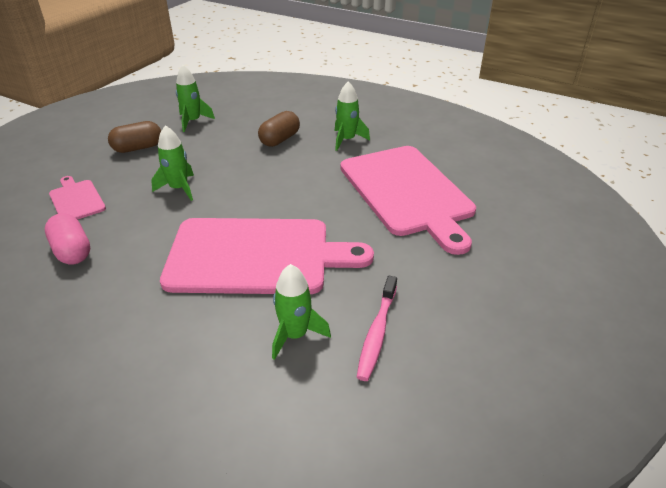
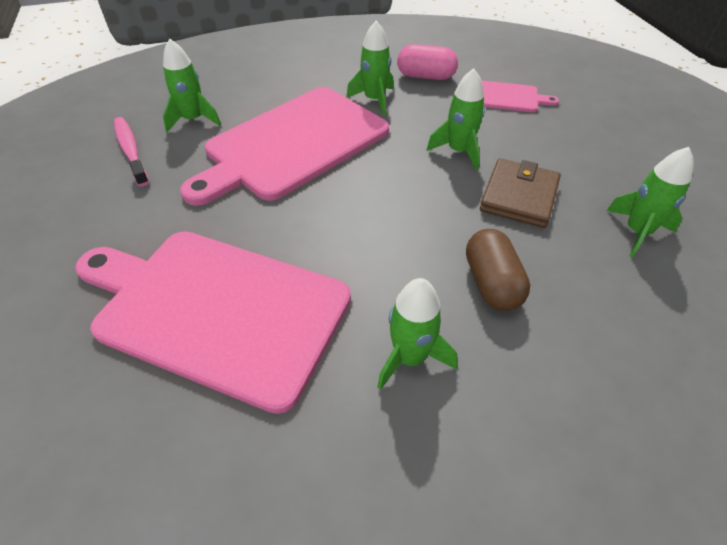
camera: 135 degrees right, 10 degrees up
brown capsule [108,121,161,153] -> none
none -> green rocket [346,21,394,116]
none -> brown wallet [480,158,561,228]

